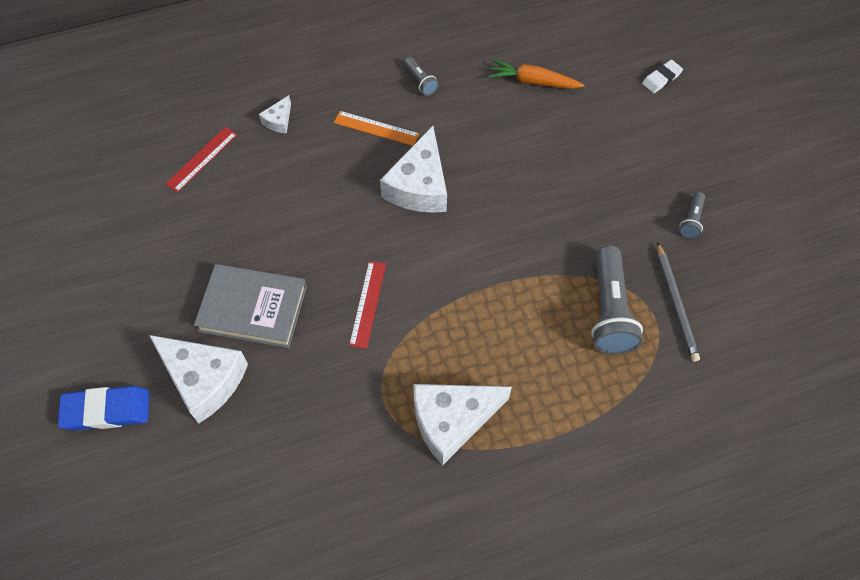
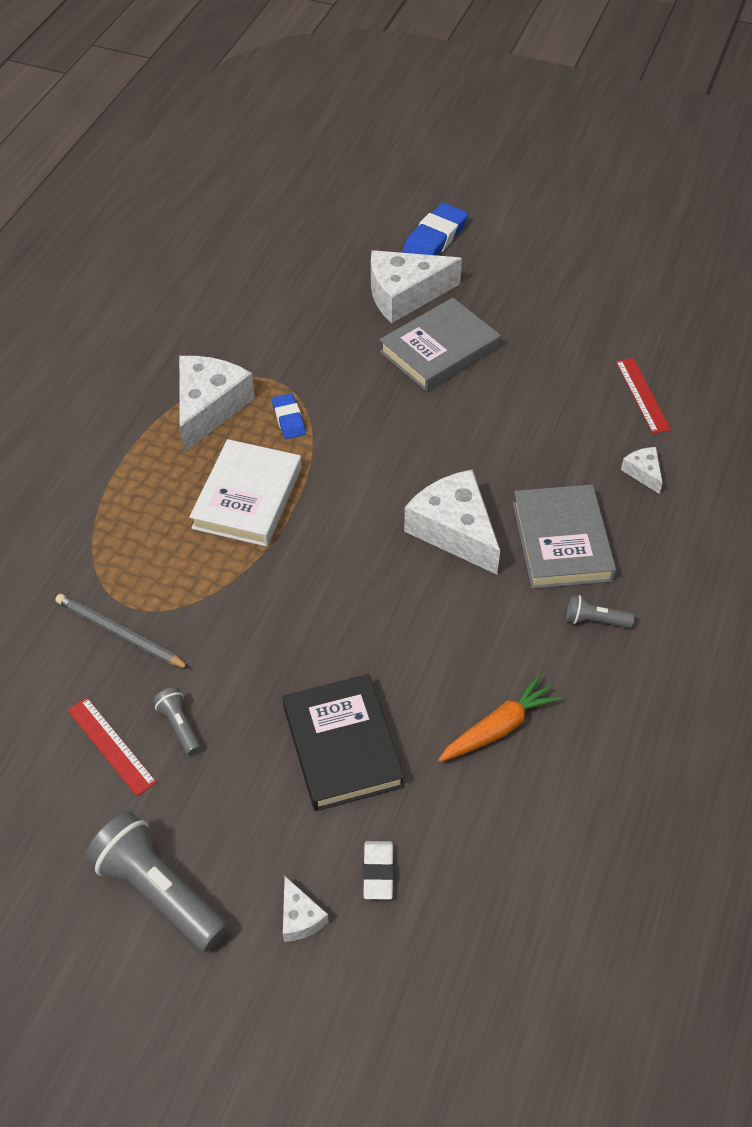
camera: 130 degrees right, 10 degrees down
orange ruler [334,111,419,146] -> grey book [513,485,616,589]
red ruler [349,261,386,349] -> red ruler moved to [67,697,157,796]
grey flashlight [591,245,643,355] -> grey flashlight moved to [85,811,228,952]
none -> white book [189,439,302,547]
none -> blue eraser [272,393,306,439]
none -> black book [283,674,405,811]
none -> white cheese [283,876,329,942]

